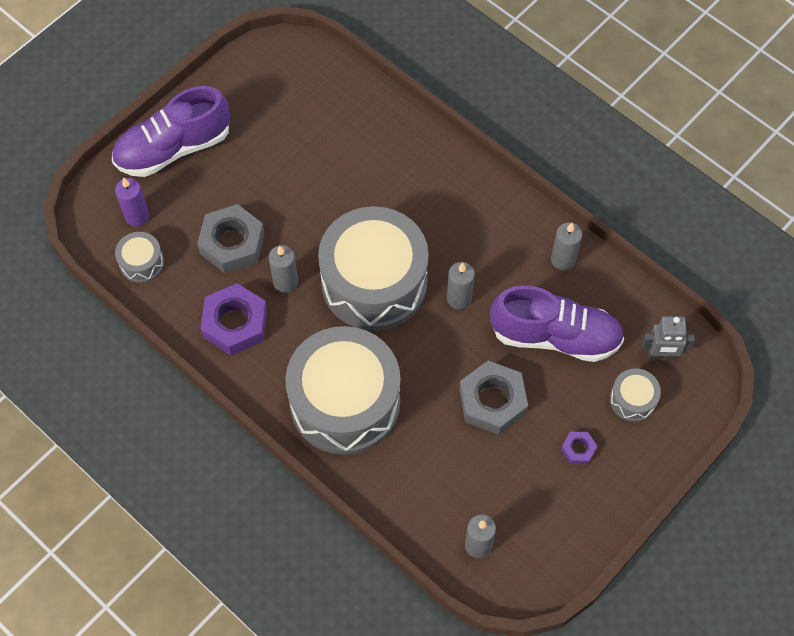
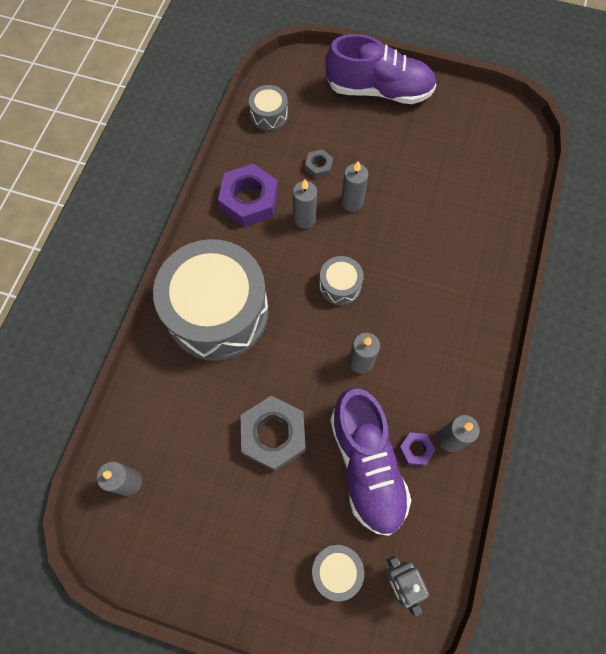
camera: 65 degrees right, 5 degrees up
purple shoe [112,86,230,177] -> purple shoe turned 150 degrees clockwise [325,34,436,104]
purple candle [115,177,149,227] -> none
grey nut [197,204,265,273] -> grey nut [305,149,333,179], size x0.48
grey drum [318,206,429,330] -> grey drum [319,256,364,305], size x0.42
purple nut [561,432,597,464] -> purple nut moved to [399,432,435,466]
none -> grey candle [341,161,369,212]

